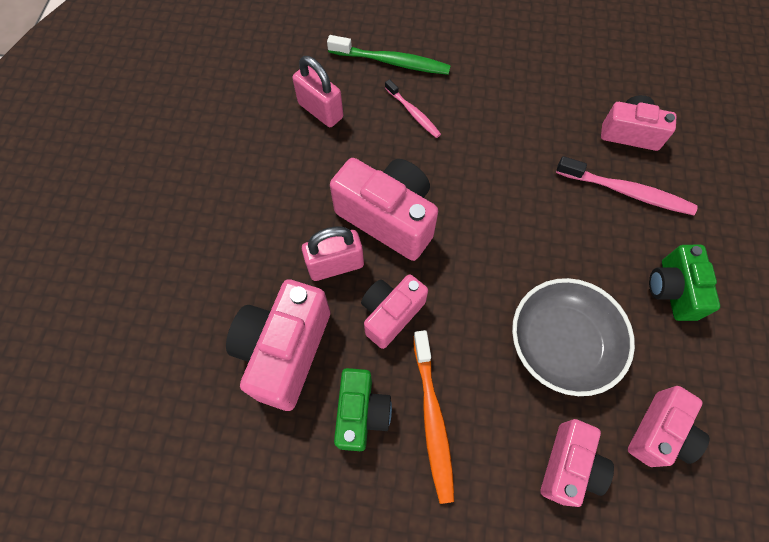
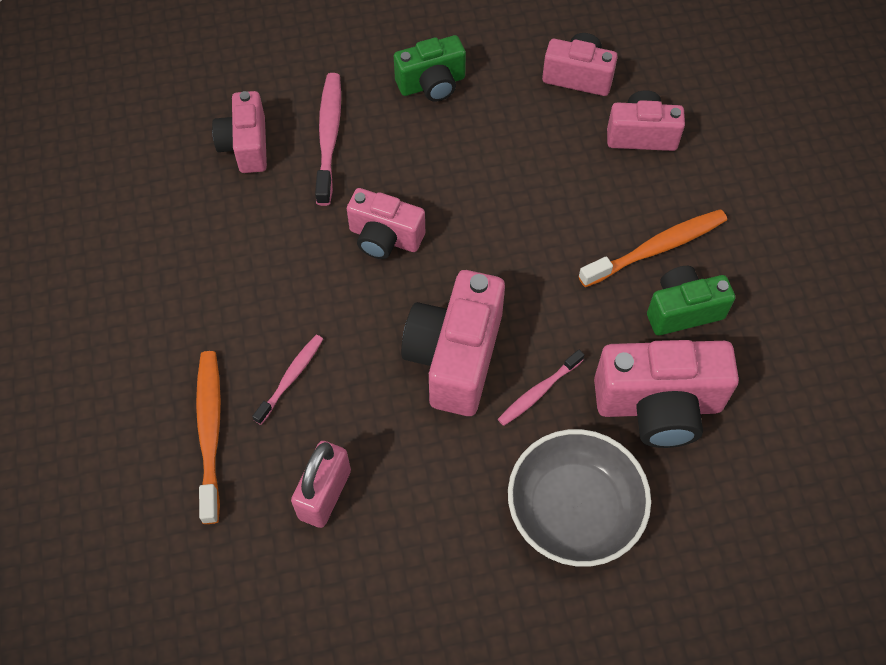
camera: 110 degrees left, 5 degrees down
pink padlock [302,226,364,281] -> pink toothbrush [498,350,584,426]
green toothbrush [327,35,451,75] -> orange toothbrush [196,351,221,524]
pink camera [361,274,428,349] -> pink camera moved to [347,188,425,259]
grey bowl [512,278,635,396] -> grey bowl moved to [508,429,651,567]

